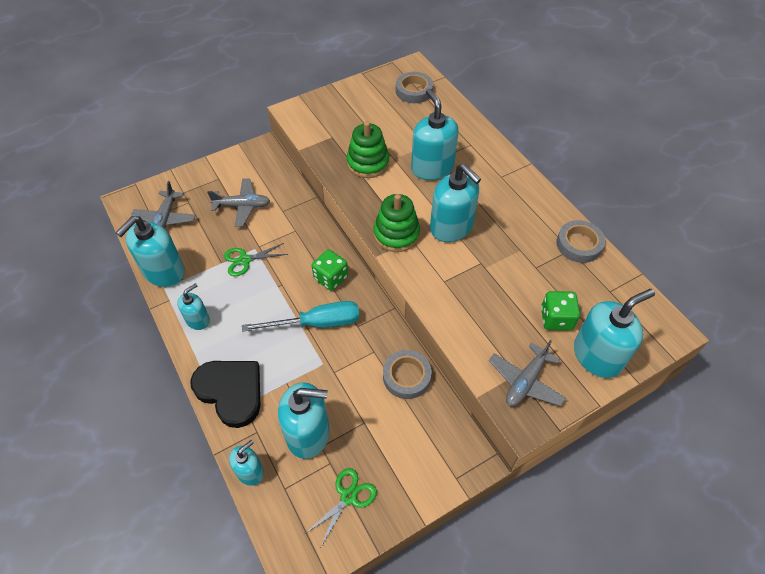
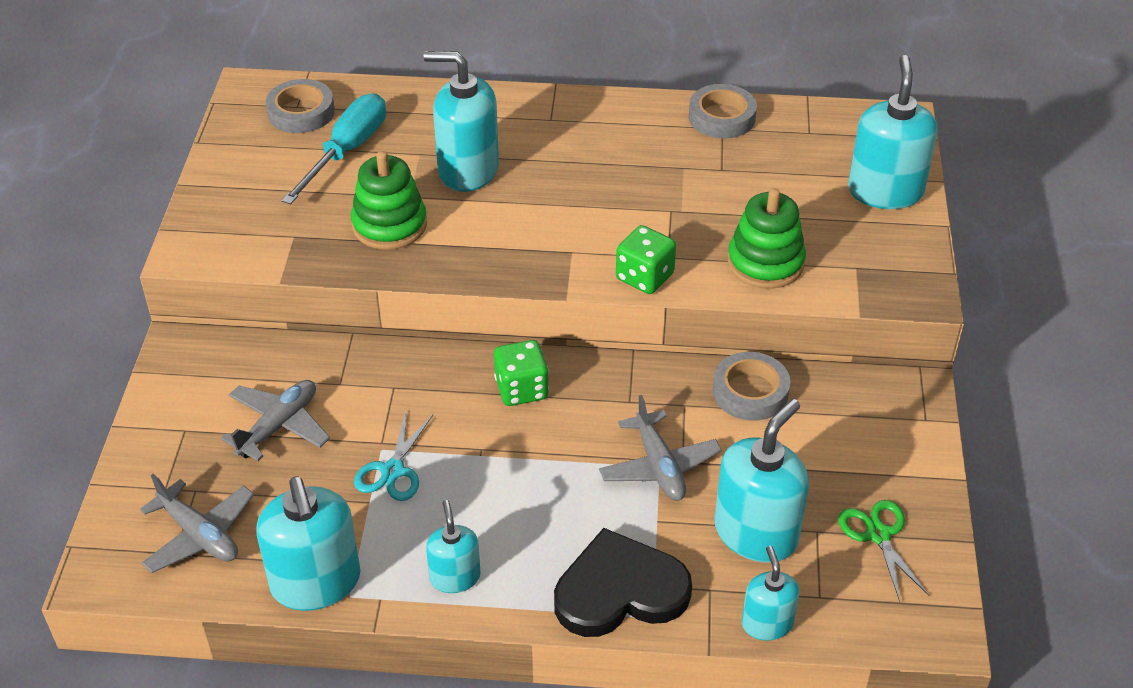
camera: 55 degrees left, 10 degrees down
green scissors [224,243,288,276] -> turquoise scissors [354,411,433,501]
turquoise screwdriver [242,301,360,332] -> turquoise screwdriver moved to [281,93,386,204]
green stacking toy [374,194,420,252] -> green stacking toy moved to [728,188,806,289]
turquoise soap dispenser [430,163,481,242] -> none
grey plane [489,340,566,406] -> grey plane moved to [599,395,722,501]
green dice [541,291,580,330] -> green dice moved to [616,225,676,294]

